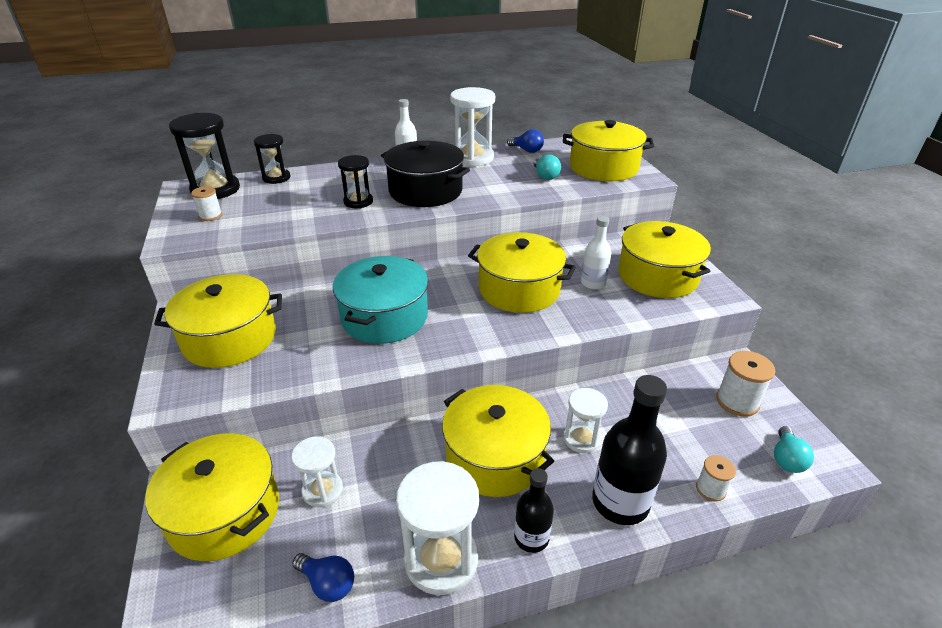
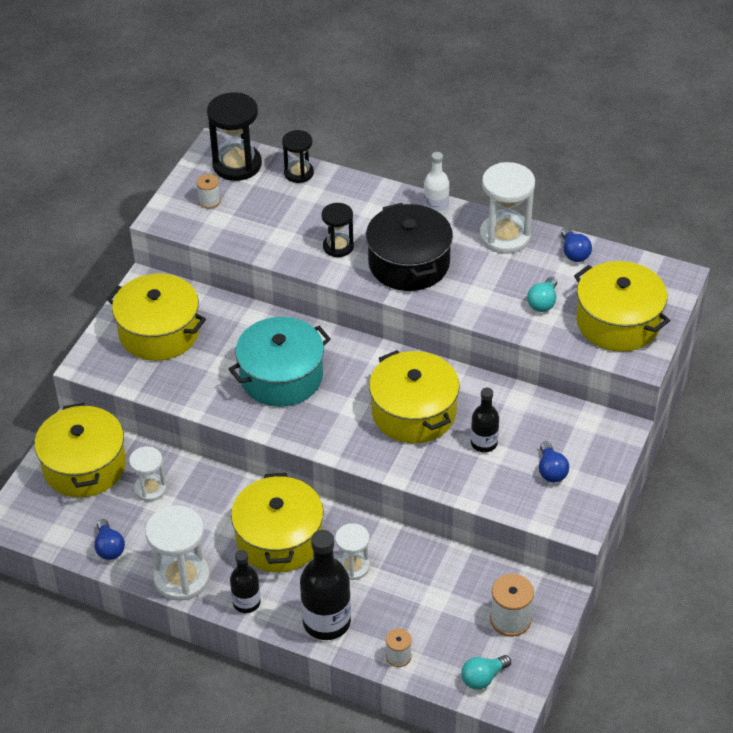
camera: 40 degrees right, 10 degrees up
white bottle [581,216,611,289] -> black bottle [471,388,499,452]
yellow pot [618,221,711,298] -> blue light bulb [539,441,569,482]

